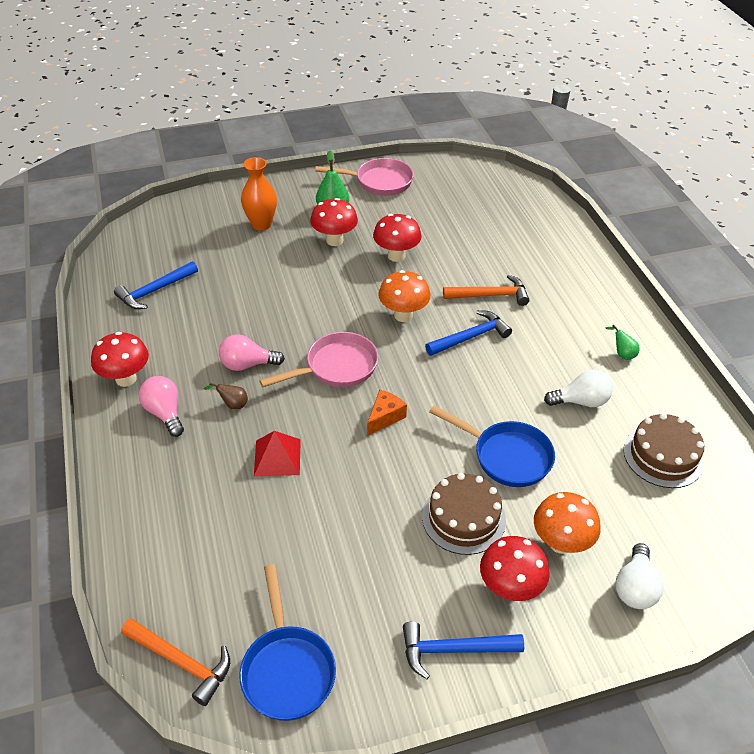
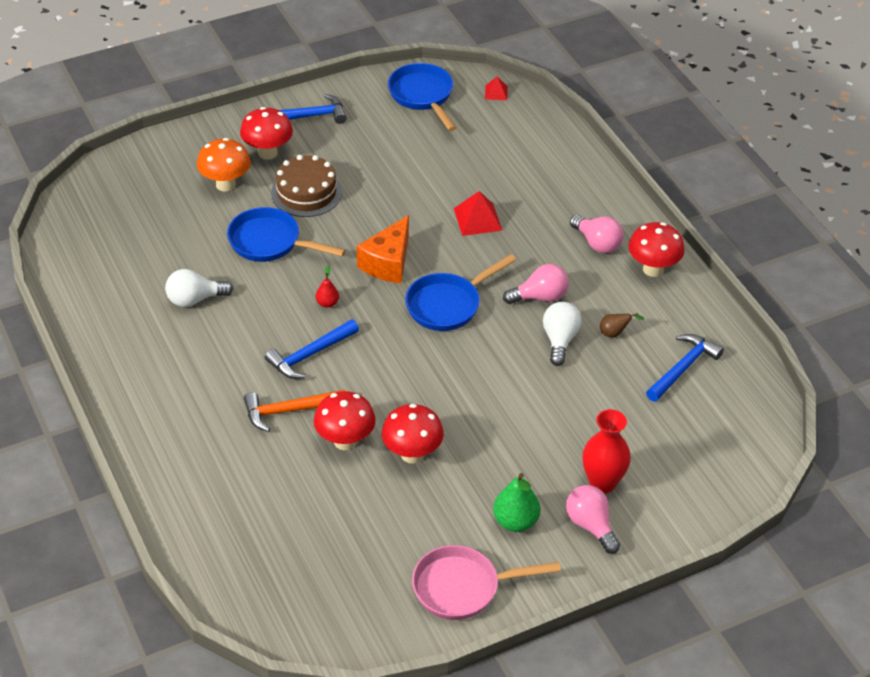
camera: 170 degrees right, 0 degrees up
orange hammer [121,618,230,706] -> red pyramid [485,76,508,100]
brown pear [204,382,248,409] -> brown pear moved to [600,313,645,338]
orange vase [241,157,277,231] -> red vase [582,409,631,493]
pink pan [259,332,378,387] -> blue pan [405,254,516,331]
red mushroom [310,198,358,246] -> red mushroom moved to [314,391,376,450]
orange cheese [367,390,407,436] -> orange cheese [357,215,409,283], size x1.54
orange mushroom [378,270,431,322] -> none
green pear [605,325,640,360] -> none
white light bulb [616,543,664,609] -> white light bulb moved to [543,302,582,366]
brown cake [623,413,704,488] -> none
none -> red pear [316,266,339,308]
none -> pink light bulb [566,485,620,554]

